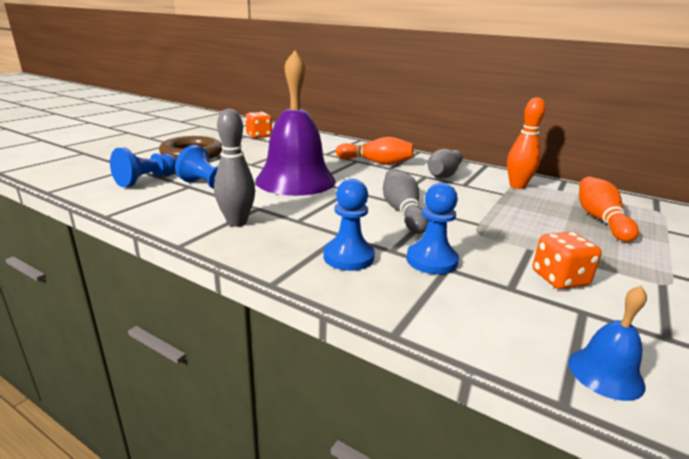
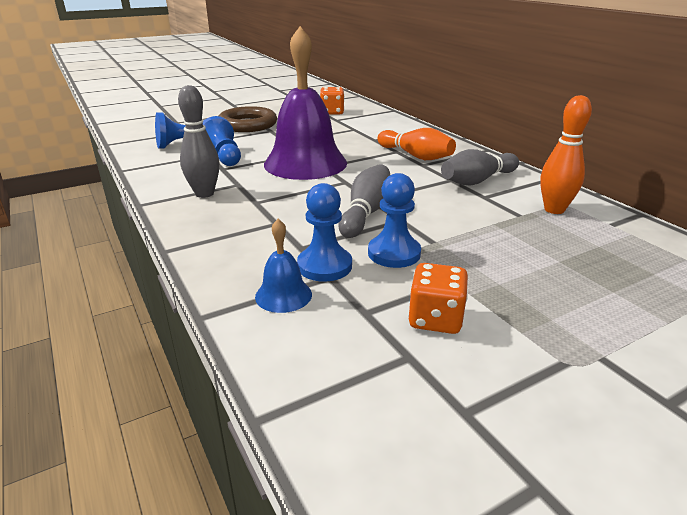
camera: 30 degrees right, 5 degrees up
blue pawn [323,179,375,271] -> blue pawn moved to [368,173,421,268]
blue bell [568,286,647,401] -> blue bell moved to [255,219,312,313]
orange bowling pin [579,177,639,242] -> none

